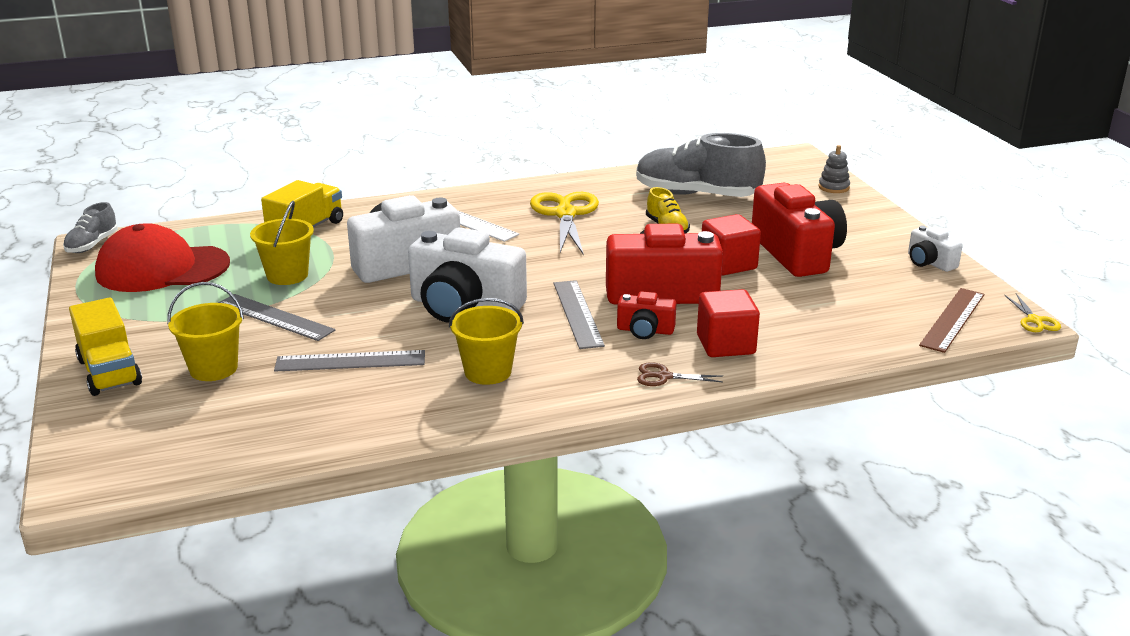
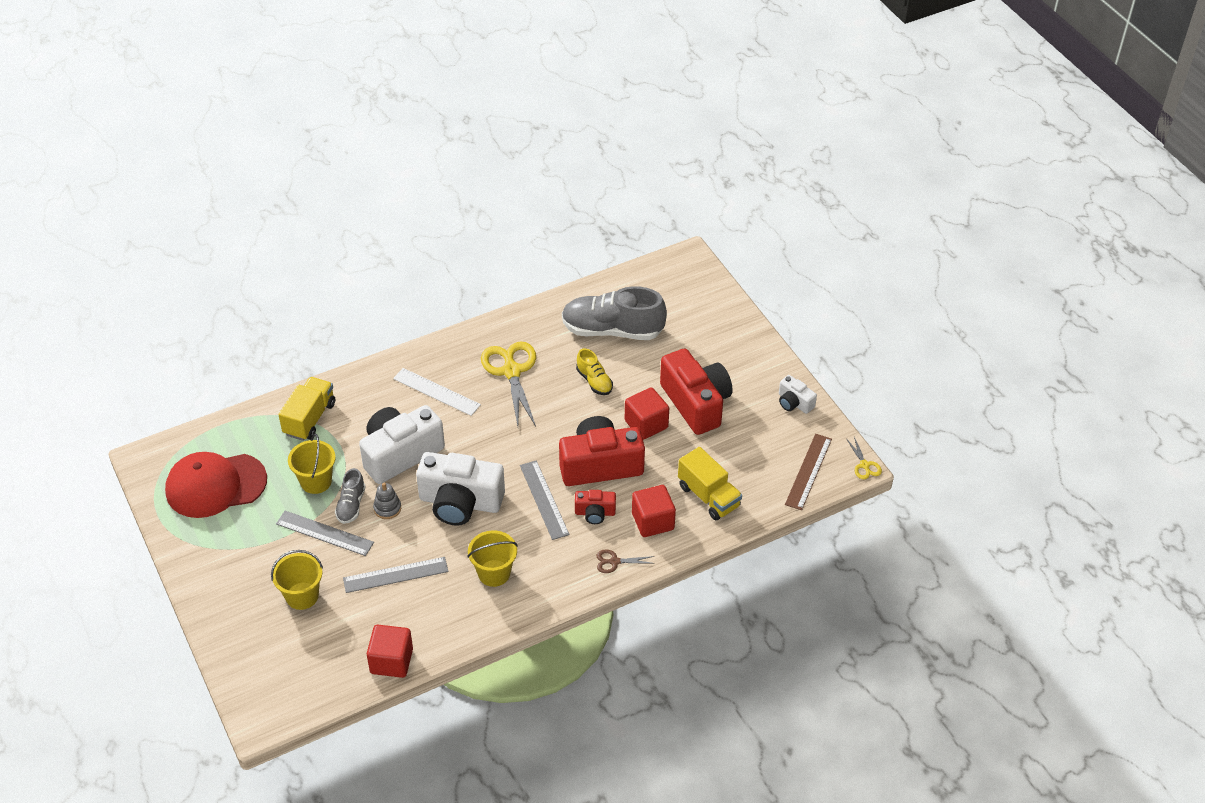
camera: 10 degrees left, 20 degrees up
grey shoe [63,202,118,253] -> grey shoe moved to [335,468,366,524]
yellow truck [69,298,142,396] -> yellow truck moved to [678,447,742,520]
grey stacking toy [818,145,850,193] -> grey stacking toy moved to [373,483,401,519]
none -> red cube [367,625,413,678]

